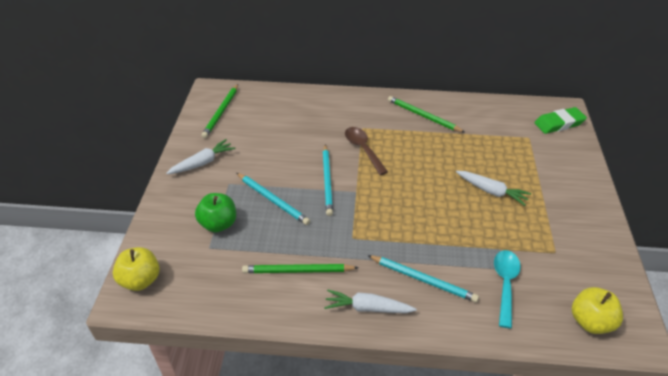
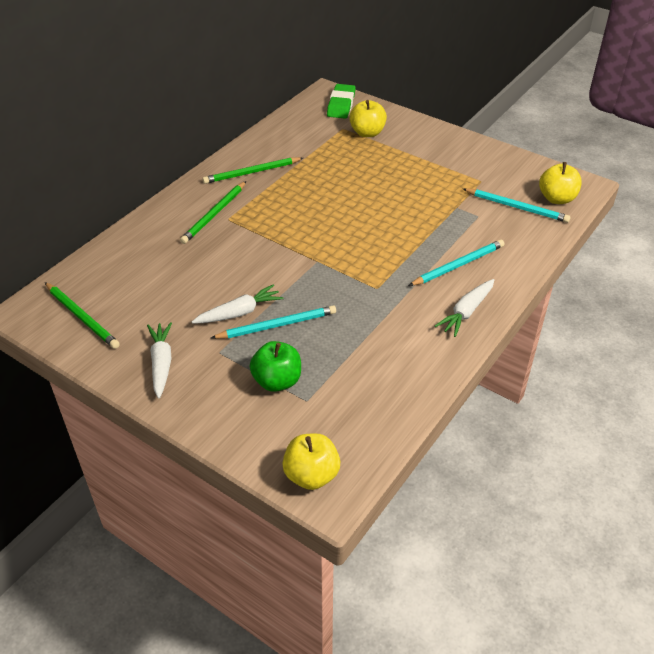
camera: 60 degrees left, 0 degrees up
green pencil [242,264,359,273] -> green pencil moved to [180,181,246,244]
turquoise pencil [323,144,333,216] -> turquoise pencil moved to [463,188,571,223]
brown spoon [345,127,388,175] -> none
white carrot [456,171,531,206] -> white carrot moved to [192,284,284,323]
turquoise spoon [494,250,521,328] -> none
none -> yellow apple [349,100,387,137]

